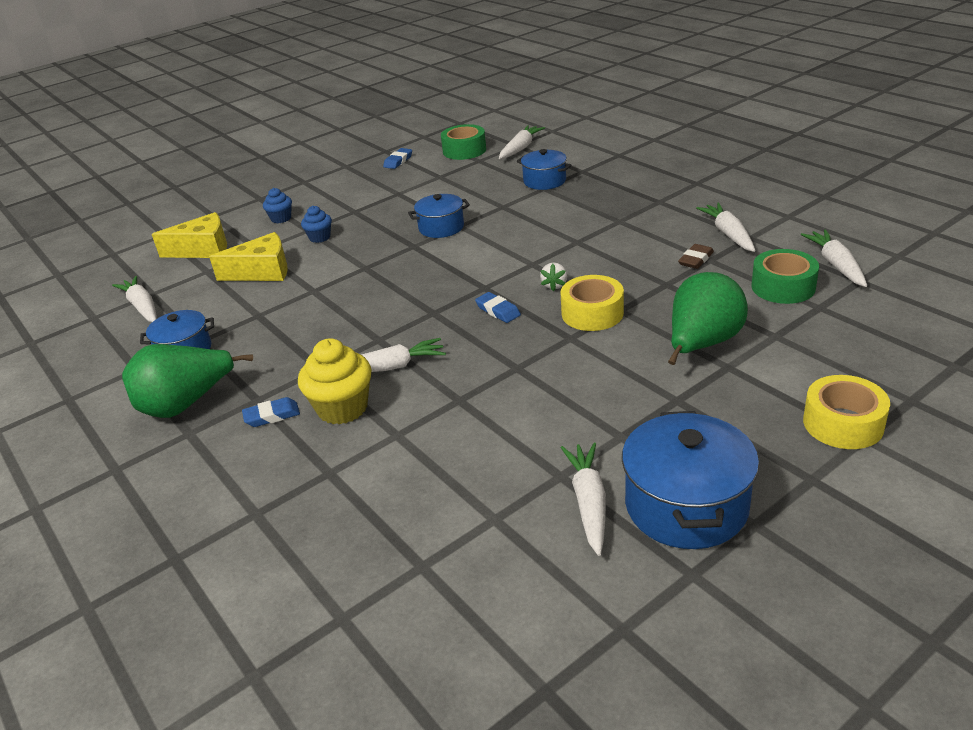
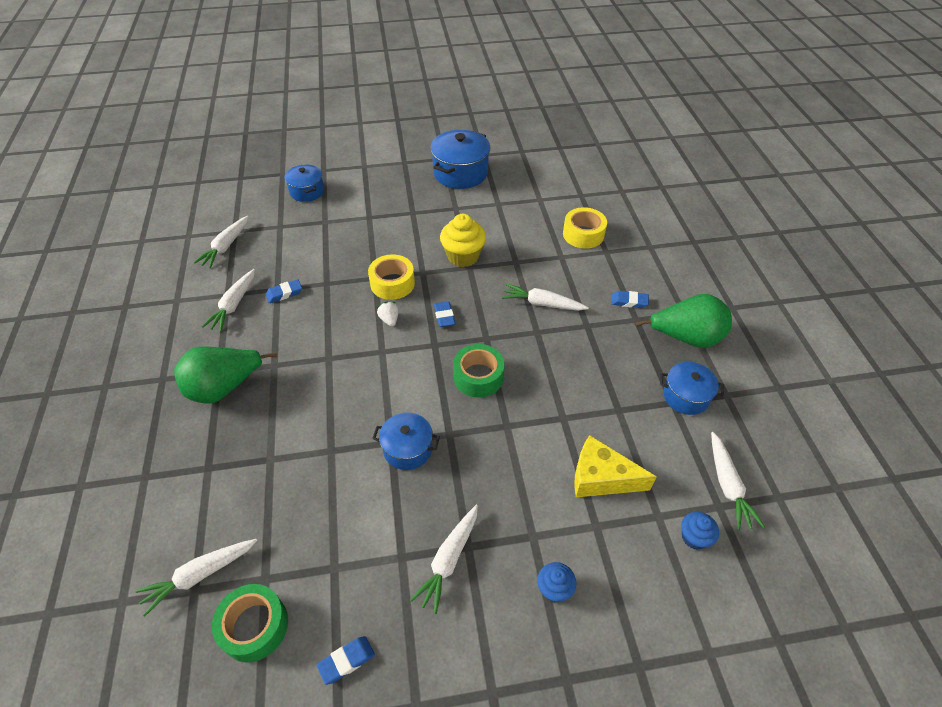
camera: 155 degrees left, 15 degrees up
yellow cheese [152,212,227,258] -> none
yellow cupcake [298,338,371,425] -> yellow cupcake moved to [440,214,486,267]
blue cupcake [301,206,332,243] -> blue cupcake moved to [681,512,719,550]
blue pot [517,149,572,190] -> blue pot moved to [284,165,324,202]
white strawberry [540,263,567,291] -> white strawberry turned 60 degrees counterclockwise [377,301,398,326]
white carrot [561,443,606,556] -> white carrot moved to [410,505,478,614]
green pear [668,272,748,365] -> green pear moved to [174,346,277,404]
brown eraser [678,244,714,269] -> blue eraser [266,279,302,303]
green tape [751,249,819,304] -> green tape moved to [453,344,505,397]
yellow tape [803,375,890,449] -> yellow tape moved to [563,207,607,249]

